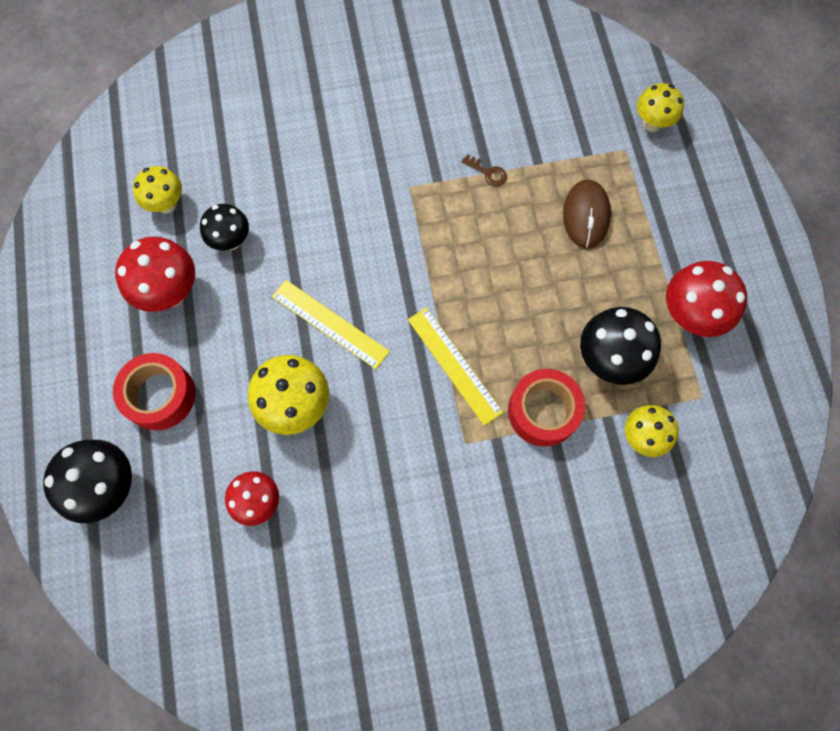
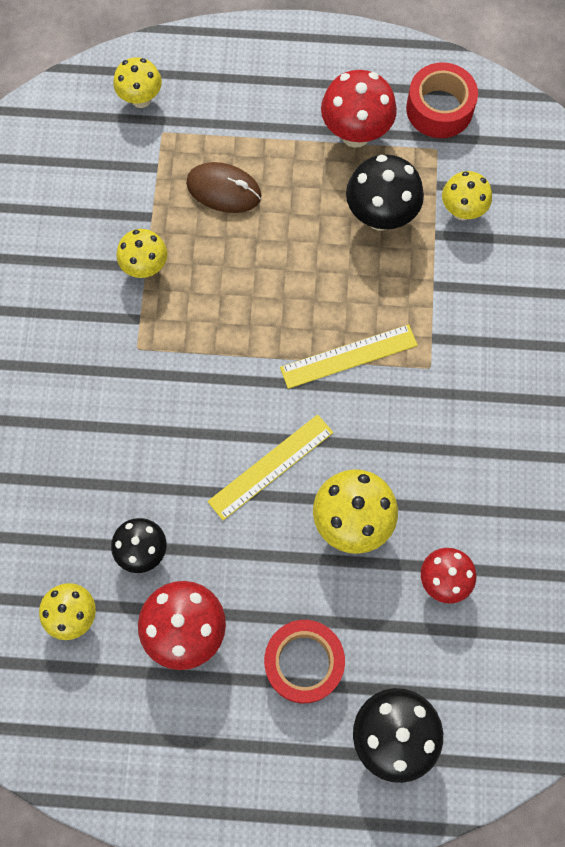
camera: 75 degrees left, 0 degrees up
brown key [462,154,507,186] -> yellow mushroom [116,229,168,278]
red tape [508,369,585,447] -> red tape moved to [406,62,478,138]

